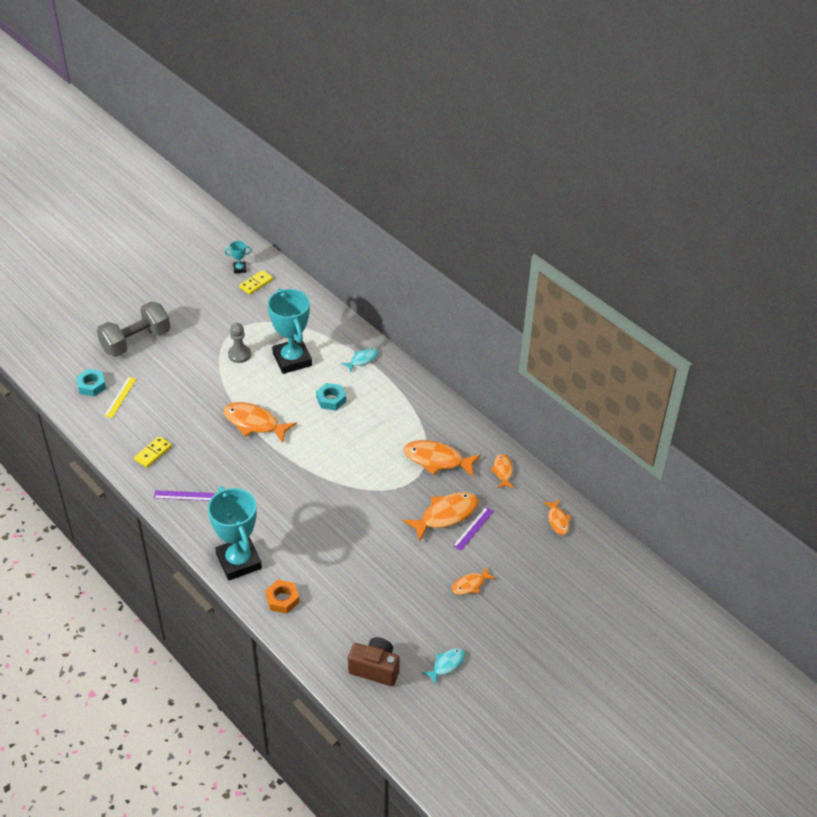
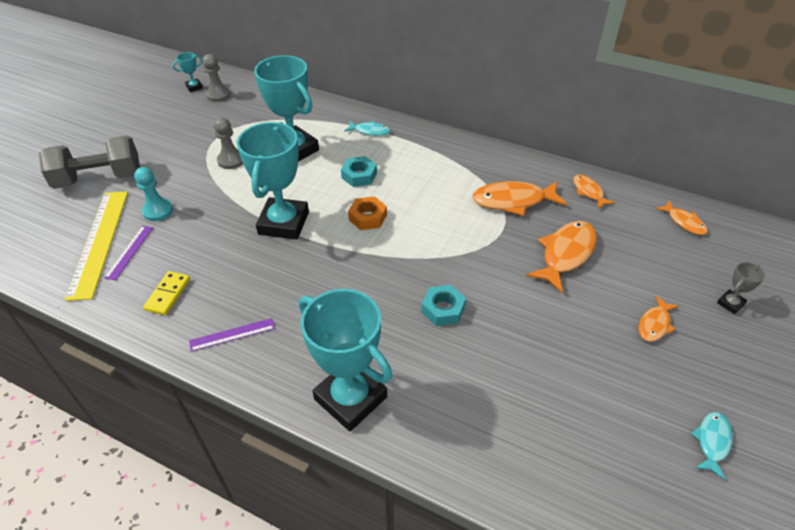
camera: 20 degrees left, 0 degrees up
turquoise nut [76,369,106,396] -> turquoise nut moved to [421,285,466,326]
grey dumbbell [97,302,170,357] -> grey dumbbell turned 45 degrees clockwise [39,136,140,189]
yellow ruler [104,377,136,418] -> yellow ruler [65,192,128,301], size x2.05
orange fish [223,402,297,443] -> turquoise trophy [237,122,309,240]
yellow domino [239,270,273,295] -> grey pawn [202,54,231,102]
orange nut [265,580,300,613] -> orange nut moved to [348,196,387,230]
turquoise fish [341,348,378,373] -> turquoise fish turned 75 degrees clockwise [344,121,390,136]
brown camera [348,637,400,686] -> none
purple ruler [453,507,494,551] -> purple ruler moved to [104,226,153,280]
none -> turquoise pawn [134,167,173,221]
none -> grey trophy [717,262,765,314]

